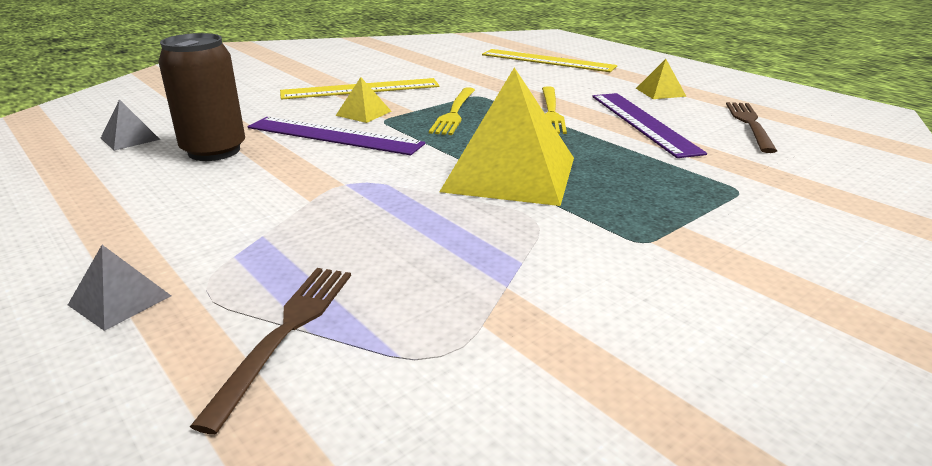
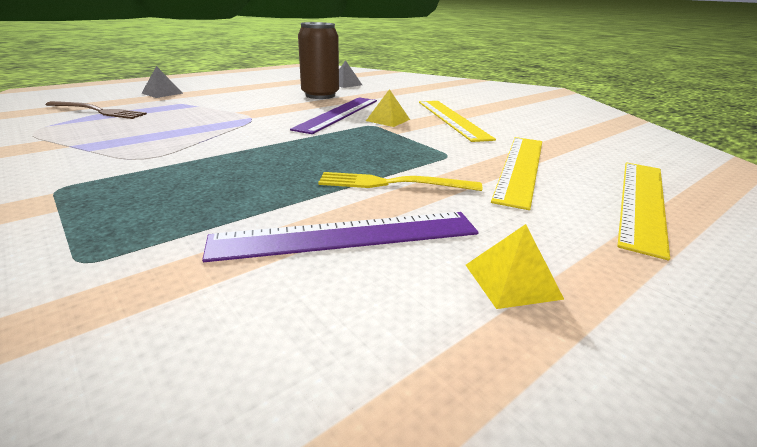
camera: 90 degrees right, 0 degrees up
yellow fork [429,87,475,135] -> none
yellow pyramid [439,67,574,206] -> none
brown fork [726,102,777,153] -> none
none -> yellow ruler [491,137,542,210]

